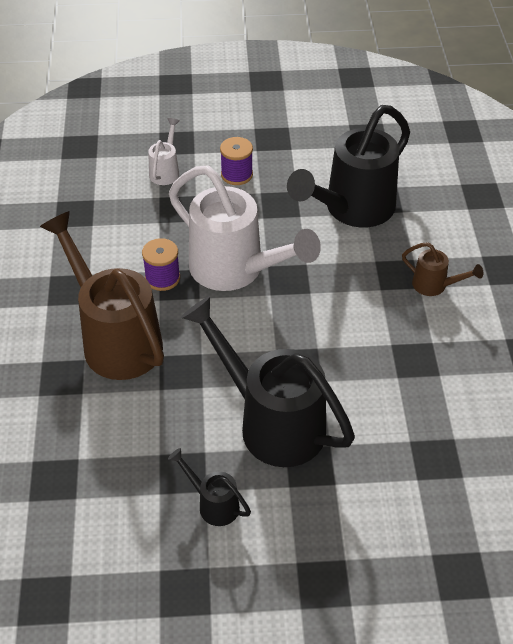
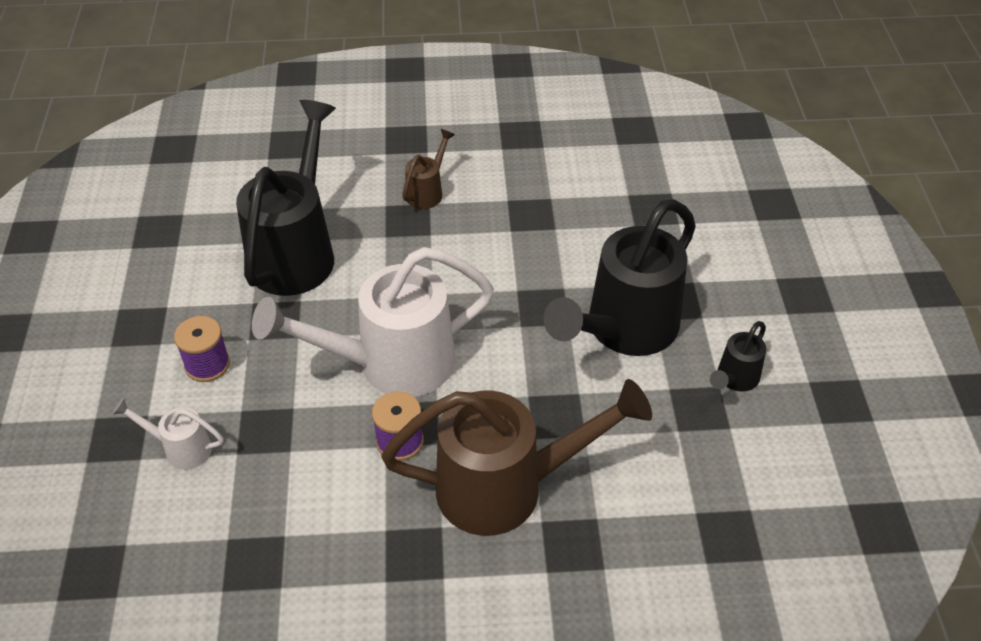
camera: 90 degrees left, 0 degrees up
brown watering can [40,211,164,380] -> brown watering can turned 150 degrees counterclockwise [382,379,652,536]
white watering can [169,166,321,291] -> white watering can turned 150 degrees counterclockwise [252,247,494,397]
black watering can [287,105,410,228] -> black watering can turned 120 degrees counterclockwise [236,100,336,296]

